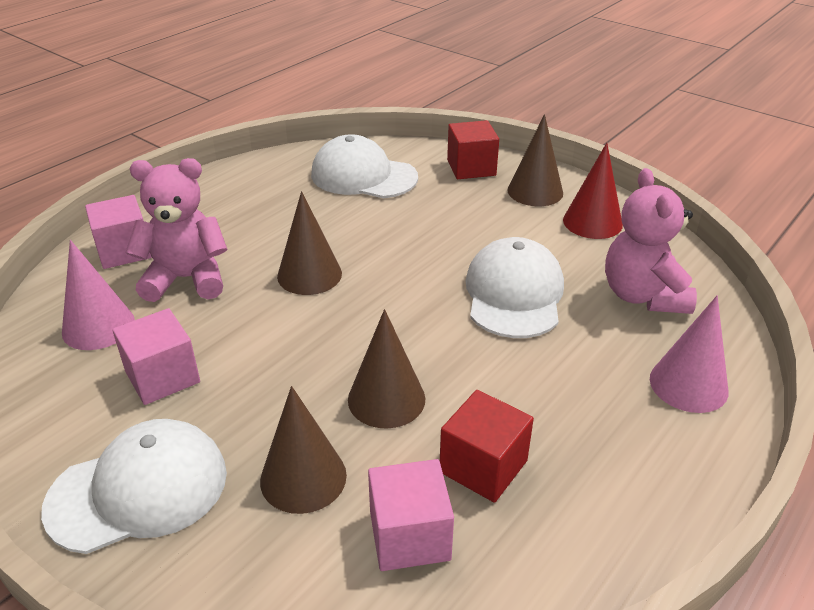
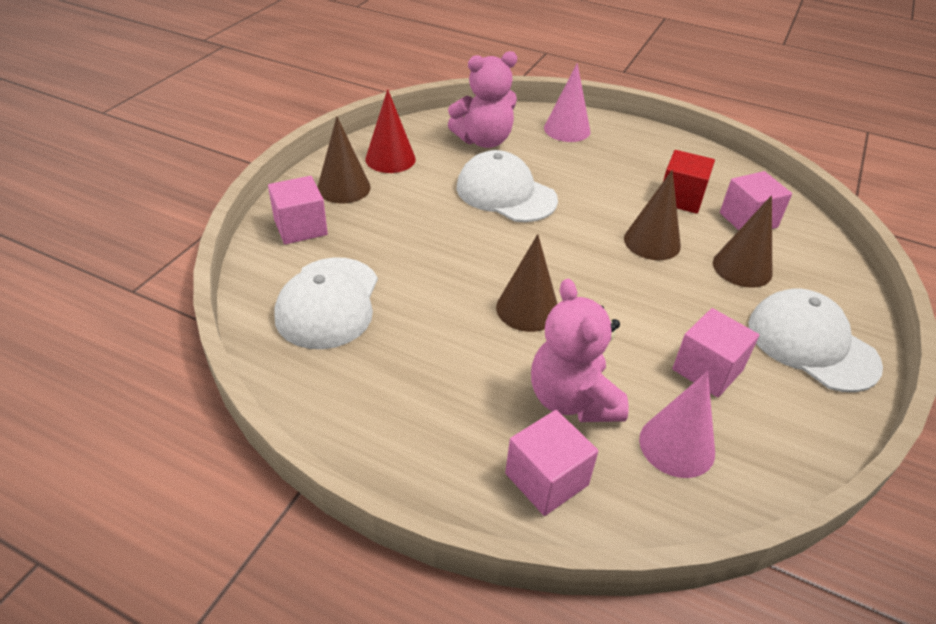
camera: 105 degrees left, 5 degrees up
red cube [447,120,499,179] -> pink cube [268,176,328,244]
white cap [466,237,564,338] -> white cap turned 45 degrees clockwise [457,150,558,222]

